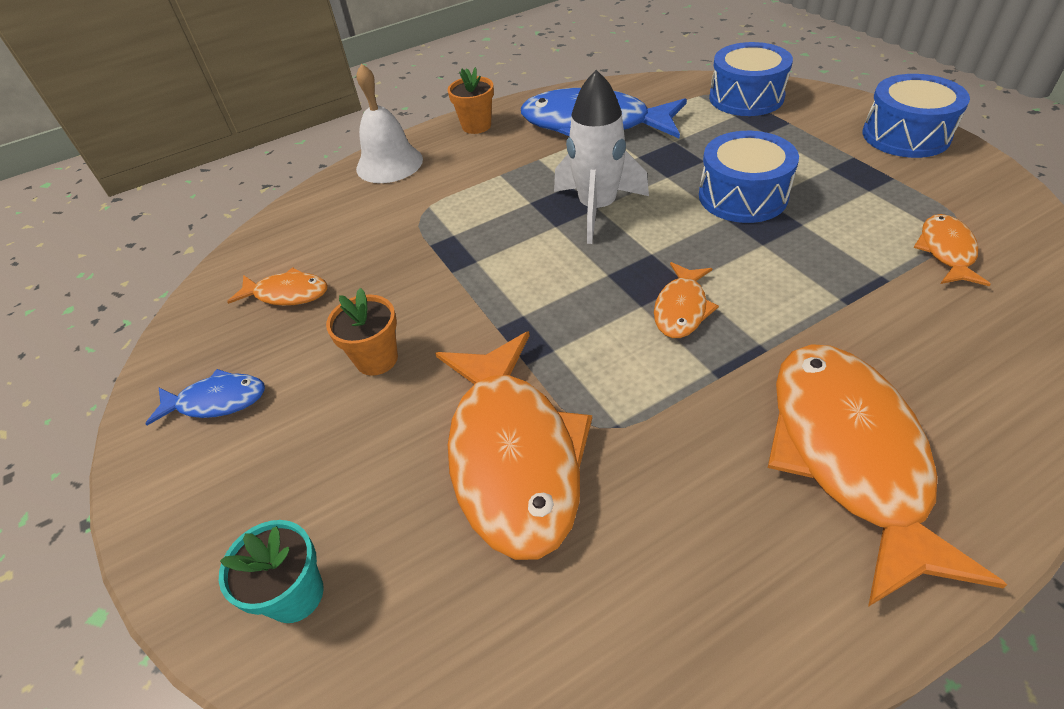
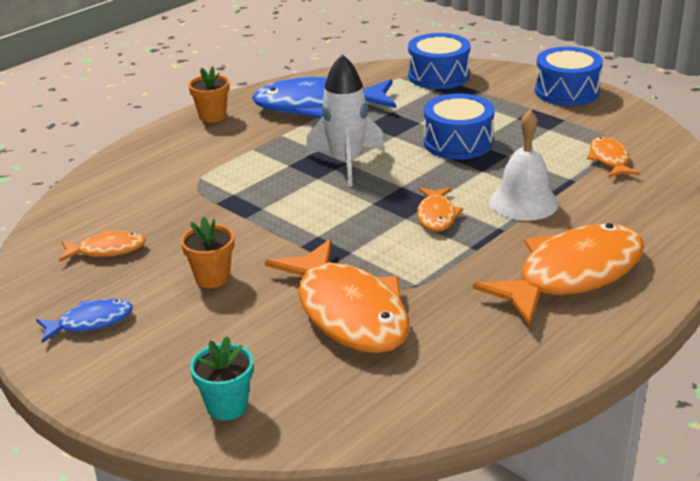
camera: 20 degrees left, 15 degrees down
white bell [356,64,423,183] -> white bell moved to [490,110,559,221]
orange fish [768,344,1007,607] -> orange fish turned 75 degrees clockwise [473,223,644,326]

